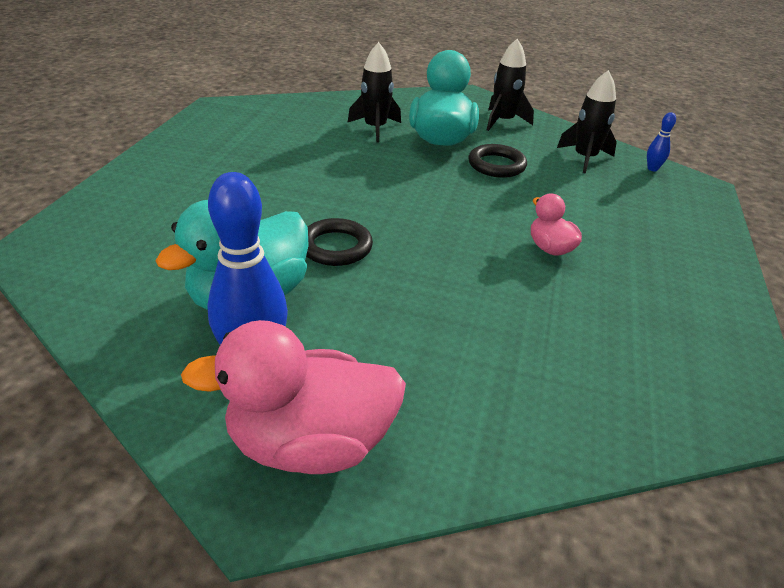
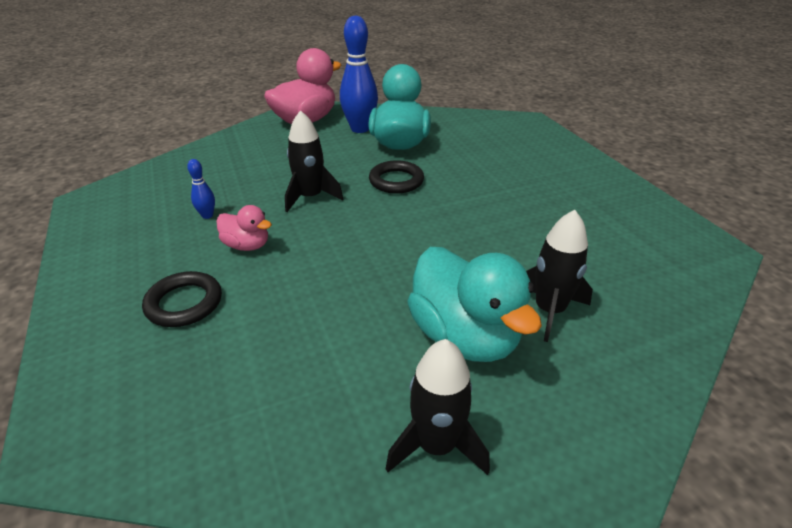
camera: 145 degrees right, 0 degrees up
black ring [468,144,527,178] -> black ring moved to [142,271,222,327]
black rocket [557,70,617,174] -> black rocket moved to [285,110,343,212]
blue bowling pin [647,112,676,171] -> blue bowling pin moved to [187,159,215,219]

